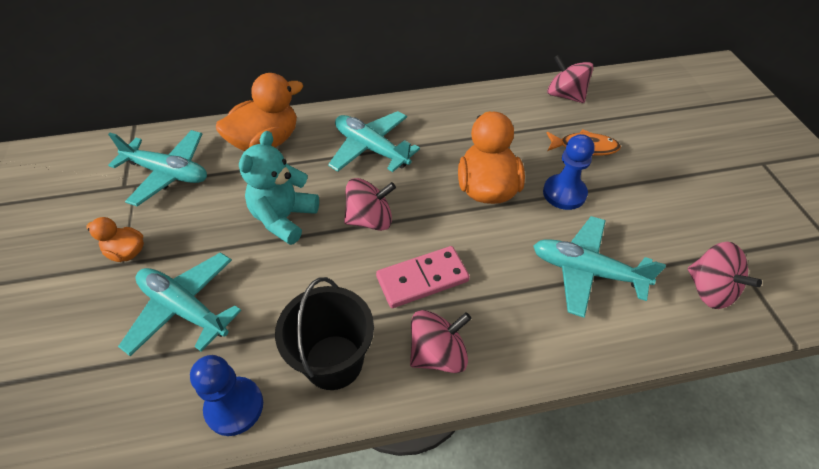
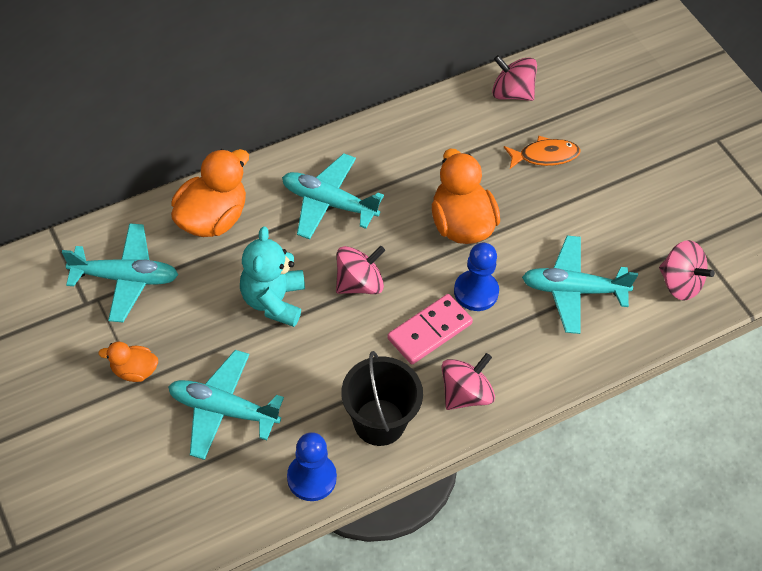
camera: 20 degrees left, 5 degrees up
blue pawn [543,134,595,210] -> blue pawn moved to [454,243,499,311]

